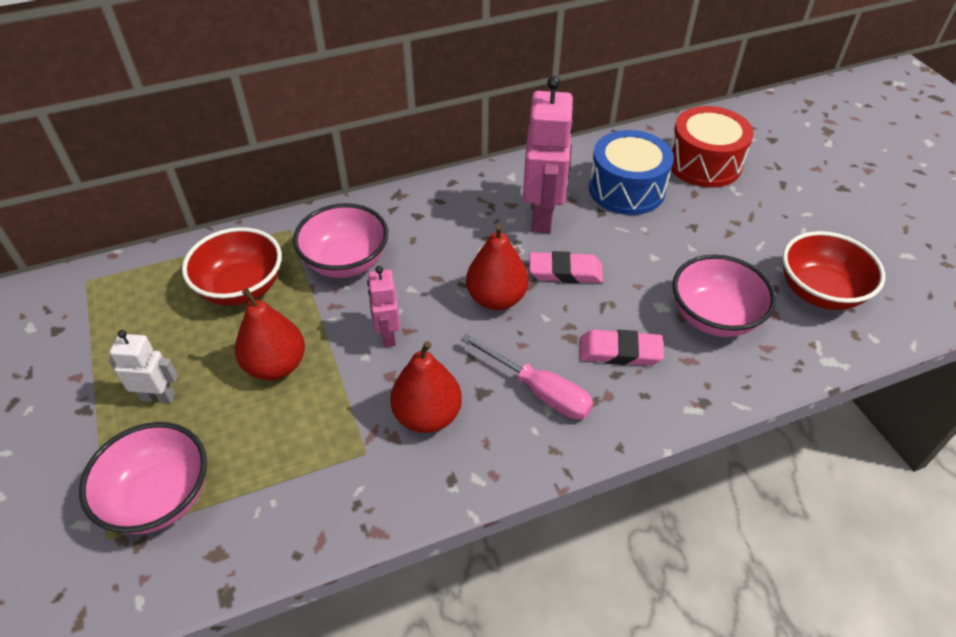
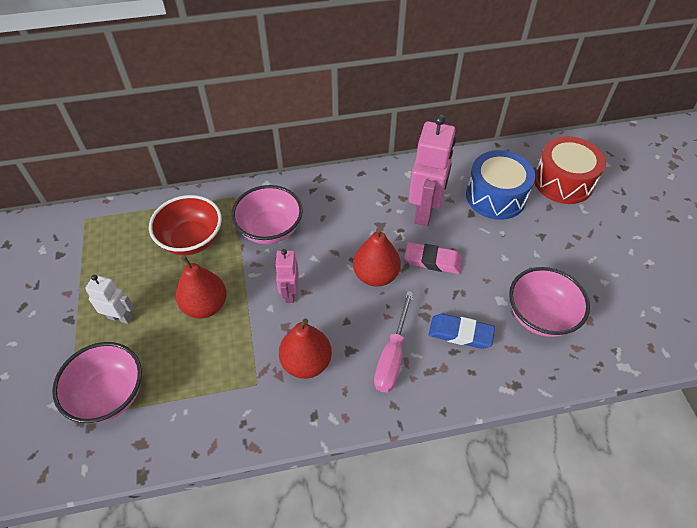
camera: 10 degrees right, 5 degrees up
pink screwdriver [461,334,593,420] -> pink screwdriver turned 60 degrees clockwise [374,291,414,392]
pink eraser [580,329,664,366] -> blue eraser [429,314,495,349]
red bowl [782,231,885,310] -> none

